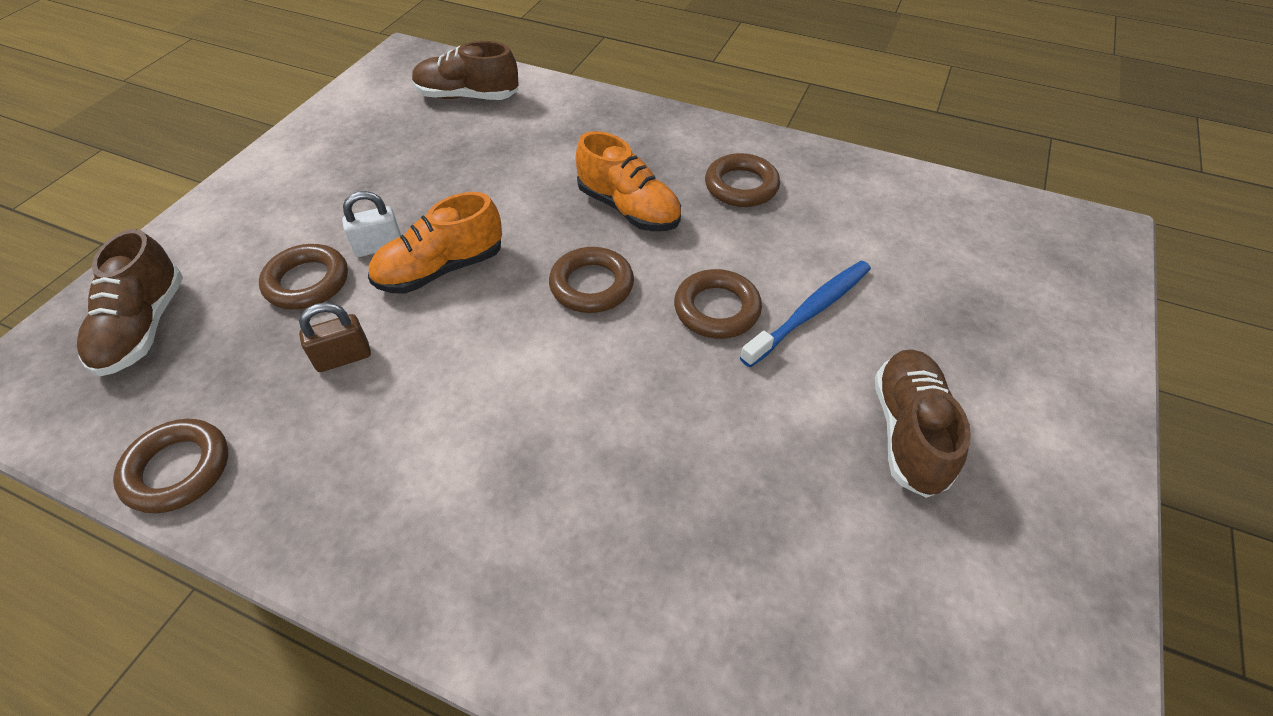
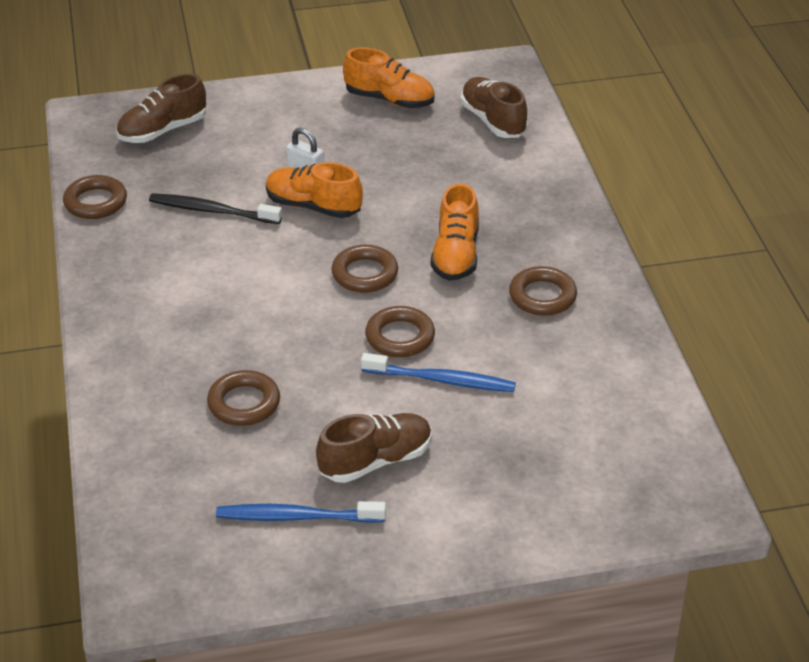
camera: 55 degrees right, 10 degrees down
brown ring [259,244,348,310] -> brown ring moved to [207,370,280,426]
brown padlock [299,303,371,372] -> black toothbrush [149,193,282,224]
none -> blue toothbrush [216,501,386,523]
none -> orange shoe [343,47,435,108]

